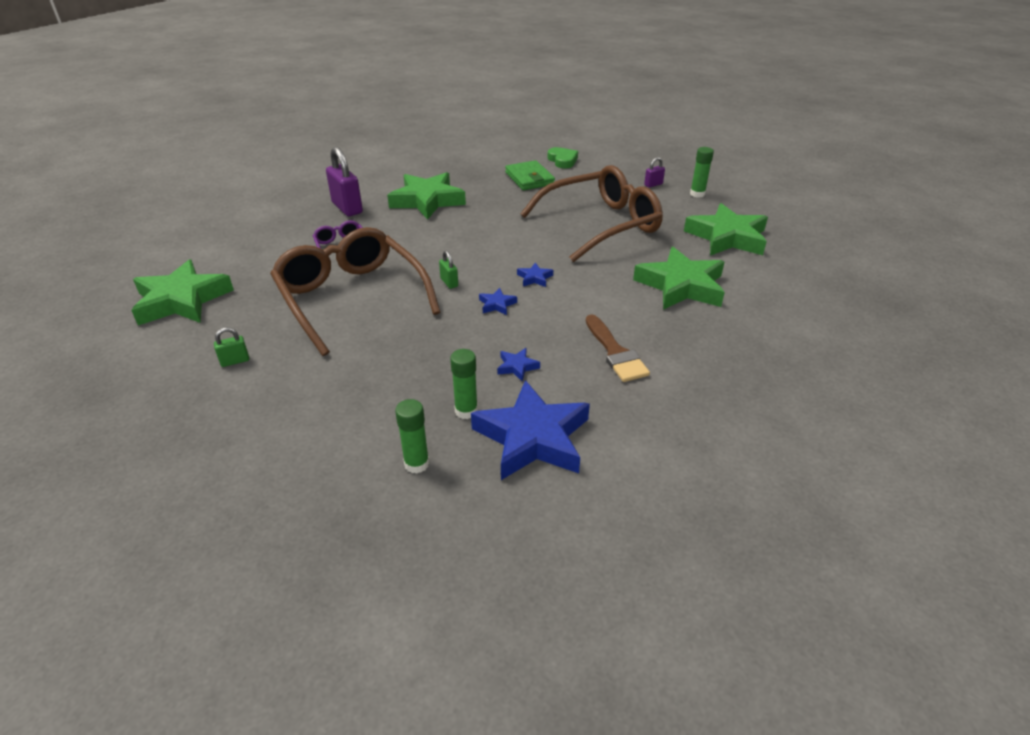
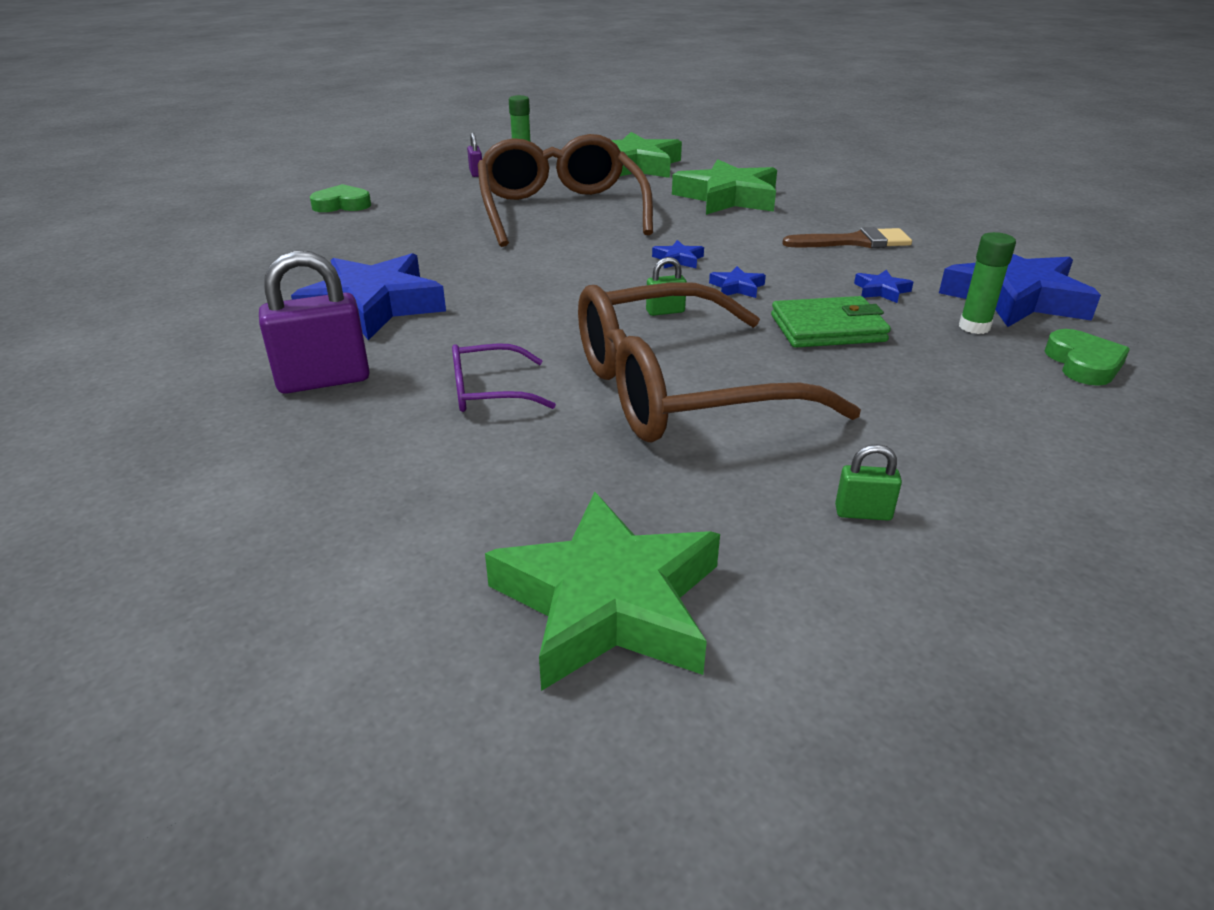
camera: 75 degrees left, 5 degrees down
green padlock [214,327,249,367] -> green padlock turned 75 degrees counterclockwise [835,444,902,521]
green star [387,172,466,220] -> blue star [291,253,446,340]
green glue stick [395,399,429,474] -> green heart [1045,329,1130,386]
green wallet [505,160,555,190] -> green wallet moved to [771,296,891,348]

